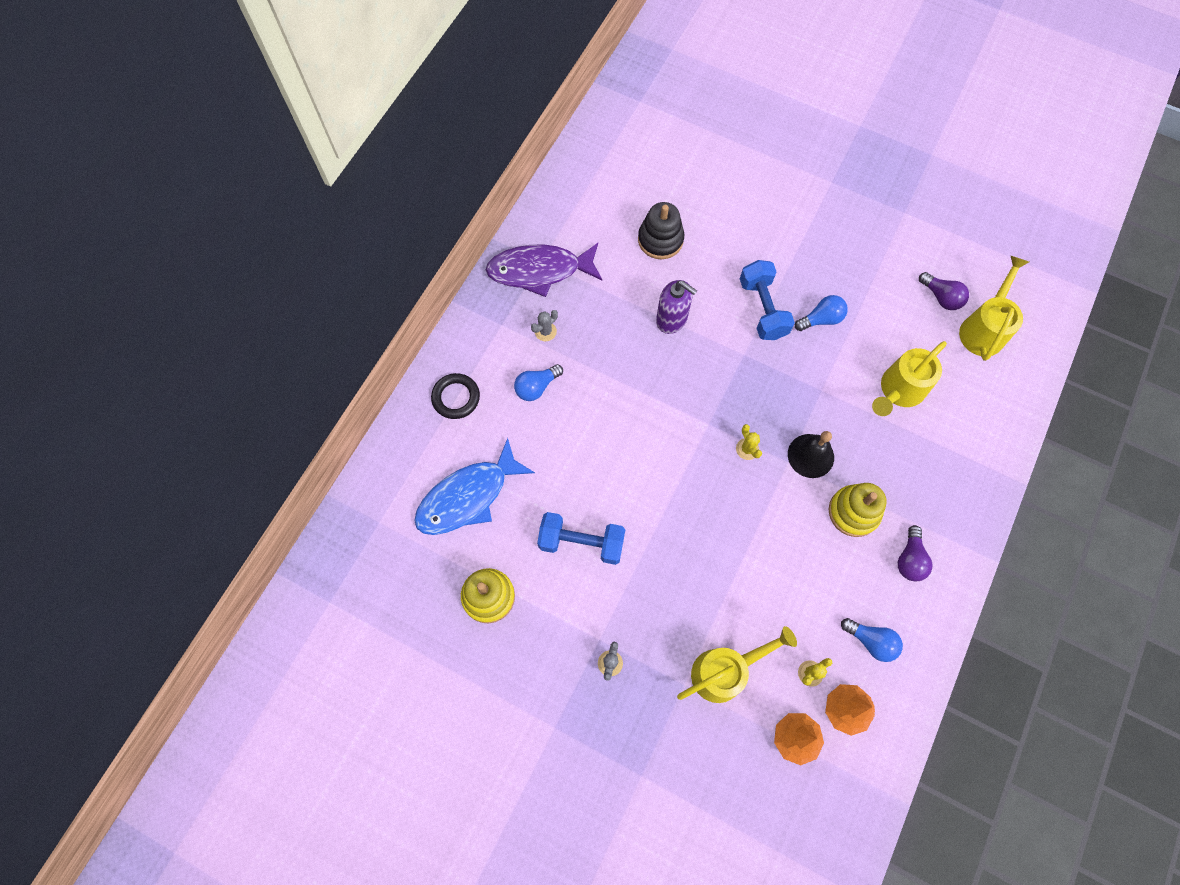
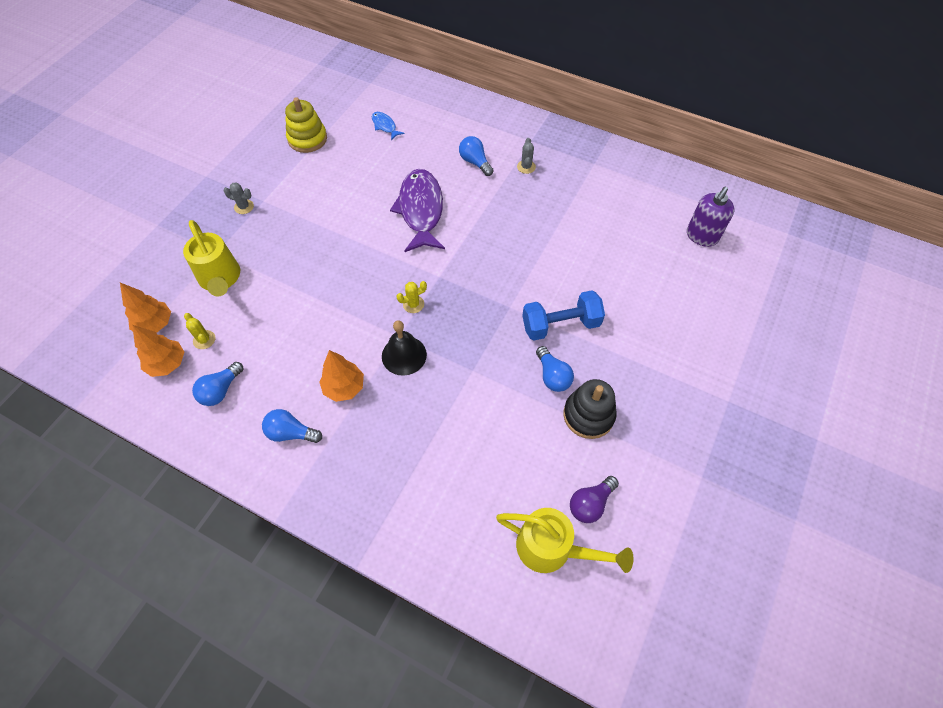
camera: 90 degrees right, 10 degrees down
blue fish [414,438,535,535] -> blue fish [372,112,405,140], size x0.45
black ring [431,373,480,419] -> none
purple fish [486,243,602,297] -> purple fish moved to [390,169,445,252]
grey cactus [531,310,558,341] -> grey cactus turned 45 degrees clockwise [517,138,536,174]
blue dumbbell [537,512,625,565] -> none
black stacking toy [638,202,684,259] -> black stacking toy moved to [563,379,617,439]
purple soap dispenser [656,280,697,334] -> purple soap dispenser moved to [687,187,735,247]
yellow stacking toy [828,483,887,537] -> orange tree [319,350,364,402]
yellow watering can [872,341,947,416] -> none
purple light bulb [898,525,932,581] -> blue light bulb [262,409,322,443]

